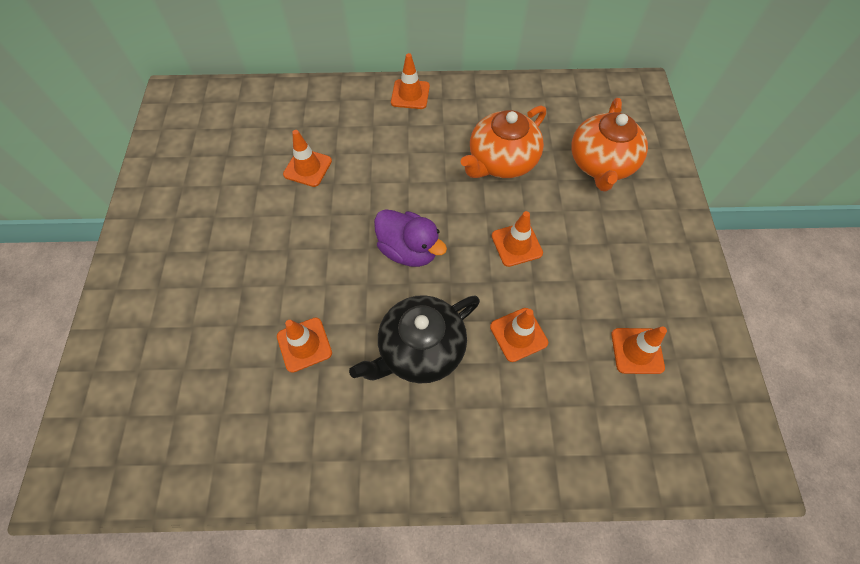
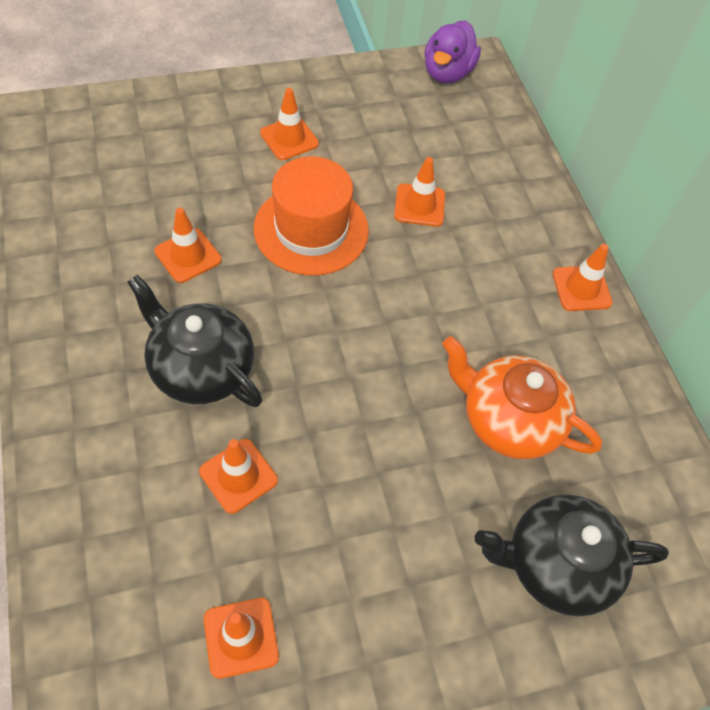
camera: 70 degrees right, 5 degrees down
purple duck [374,209,447,267] -> purple duck moved to [425,20,481,84]
orange traffic cone [492,211,543,267] -> orange traffic cone moved to [260,88,319,160]
orange teapot [571,98,648,192] -> black teapot [475,495,669,616]
none -> orange hat [254,157,369,276]

